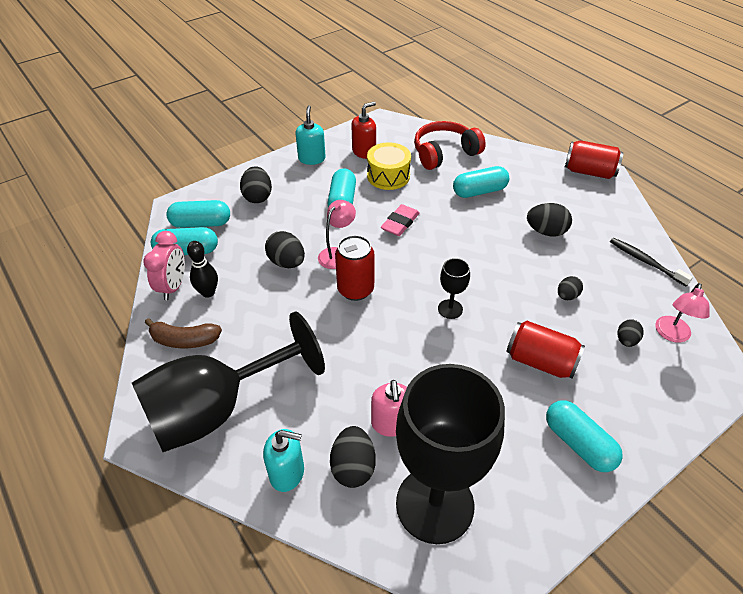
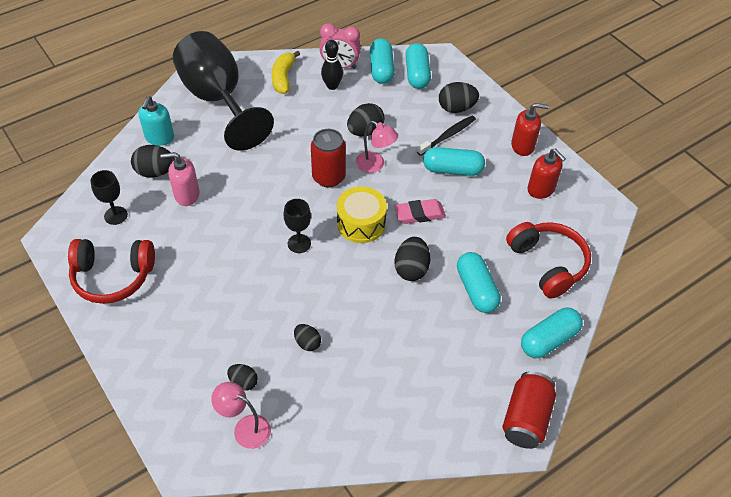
camera: 90 degrees right, 5 degrees up
brown banana [145,318,222,348] -> yellow banana [272,51,300,94]
turquoise soap dispenser [295,105,326,165] -> red soap dispenser [511,103,549,156]
yellow drum [367,142,411,190] -> yellow drum moved to [337,186,387,243]
pink eraser [381,204,420,236] -> pink eraser turned 45 degrees counterclockwise [394,199,446,224]
black goblet [396,364,505,544] -> black goblet [90,170,128,225], size x0.41
red can [506,321,585,378] -> none
black egg [527,203,572,237] -> black egg moved to [394,237,430,281]
turquoise capsule [546,400,623,472] -> turquoise capsule moved to [521,308,583,358]
black toothbrush [610,238,693,286] -> black toothbrush moved to [417,116,476,156]
none -> red headphones [68,239,155,304]

